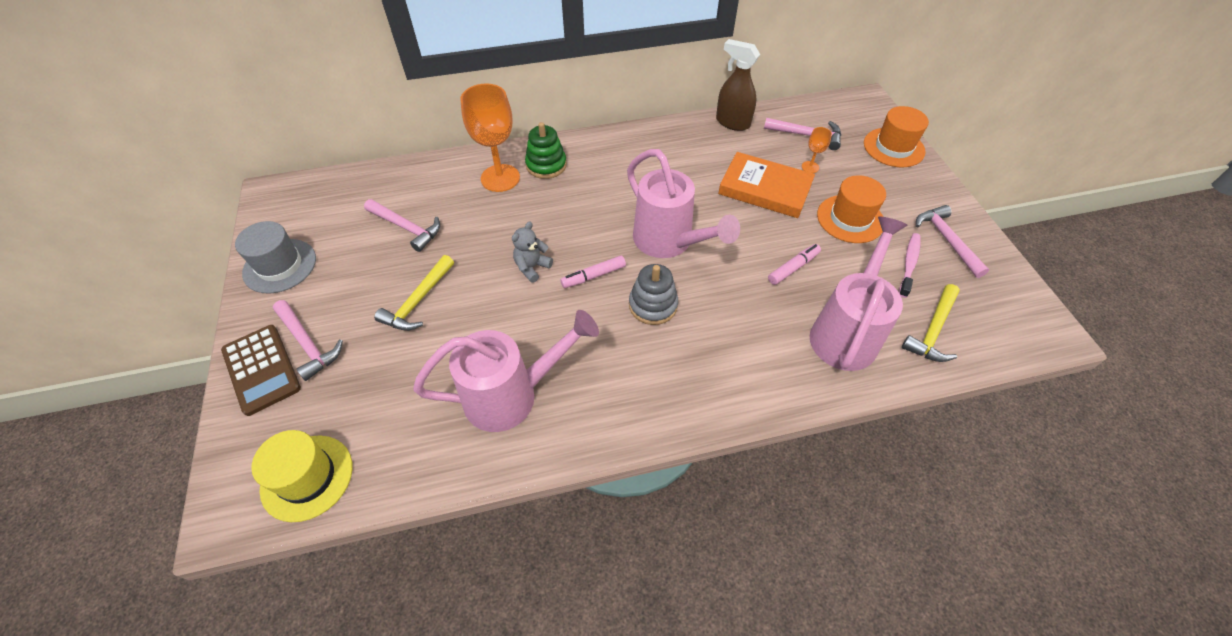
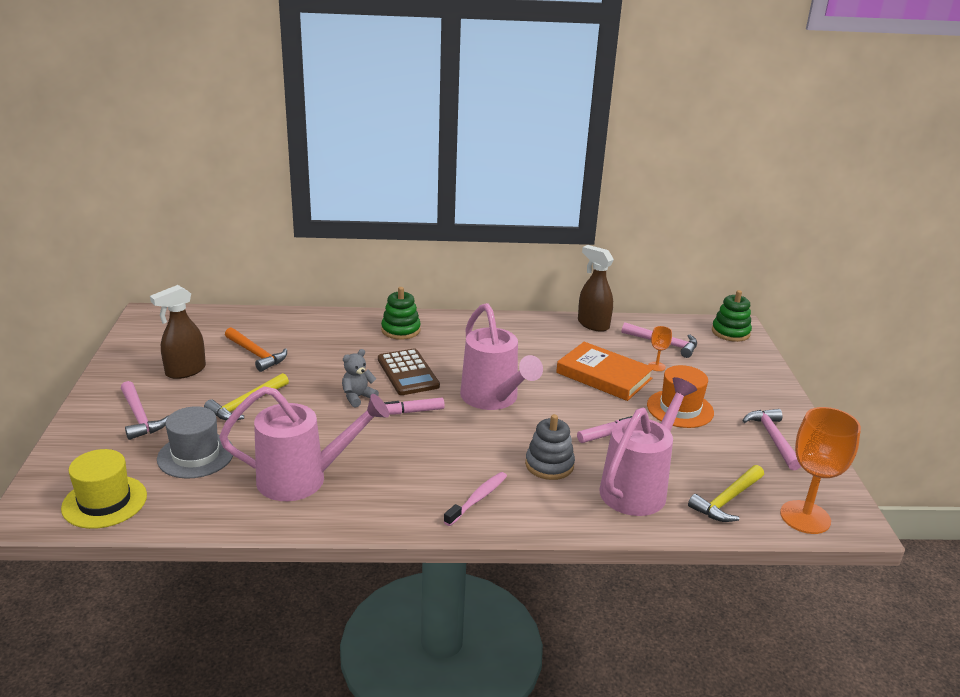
camera: 10 degrees right, 25 degrees down
brown calculator [221,325,301,416] -> brown calculator moved to [378,348,440,395]
grey hat [235,221,316,294] -> grey hat moved to [157,406,233,479]
pink hammer [364,199,440,252] -> orange hammer [225,327,287,372]
orange goblet [460,84,520,192] -> orange goblet moved to [780,407,861,534]
grey stacking toy [629,264,678,325] -> grey stacking toy moved to [525,414,575,480]
orange hat [864,106,929,167] -> none
pink toothbrush [899,233,920,298] -> pink toothbrush moved to [444,472,507,526]
none -> brown spray bottle [150,285,206,379]
none -> green stacking toy [712,290,752,342]

